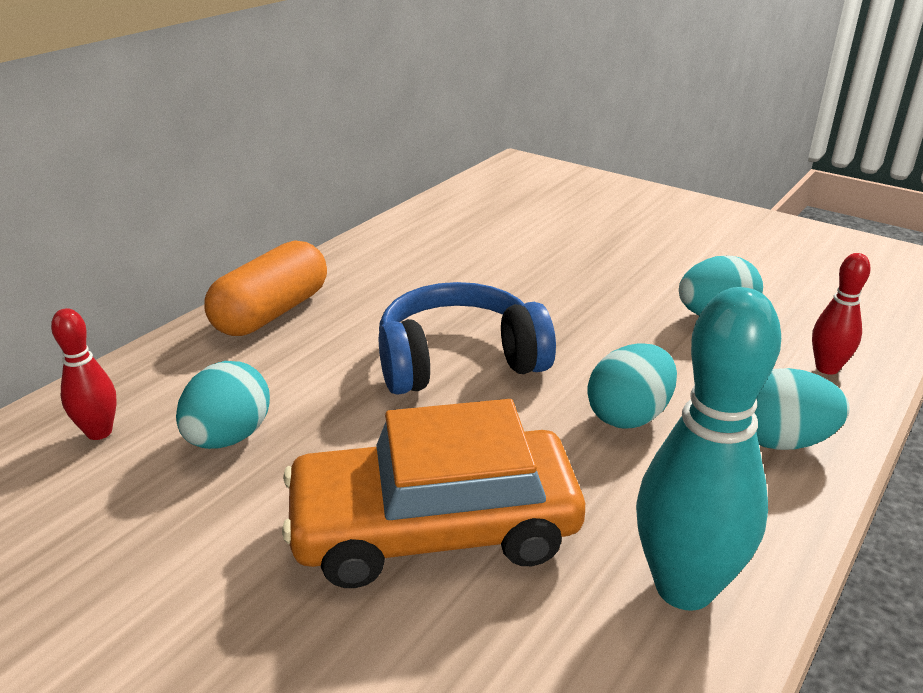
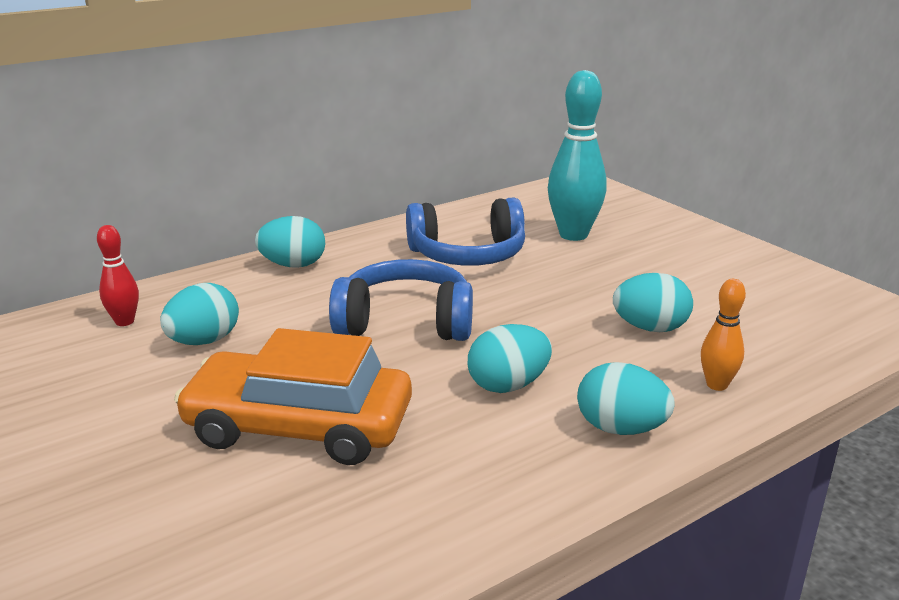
camera: 20 degrees right, 5 degrees down
orange capsule [204,240,327,336] -> turquoise egg [255,216,326,268]
turquoise bowling pin [636,287,781,611] -> turquoise bowling pin moved to [548,70,606,241]
red bowling pin [812,253,871,375] -> orange bowling pin [701,279,746,391]
none -> blue headphones [406,197,525,266]

